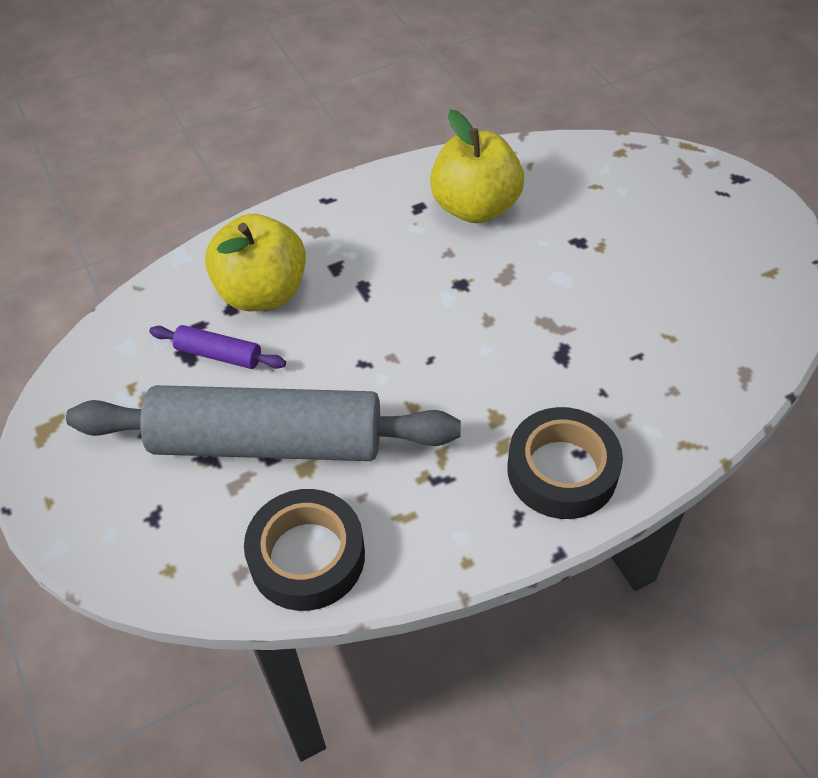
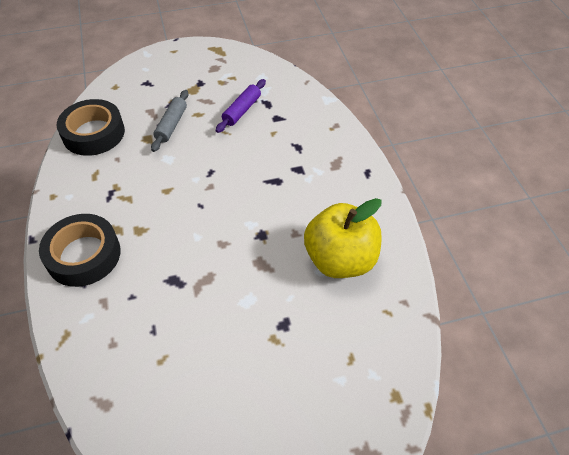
camera: 100 degrees right, 0 degrees up
grey rolling pin [66,385,461,461] -> grey rolling pin [151,90,188,152], size x0.41
yellow apple [205,214,306,311] -> none

